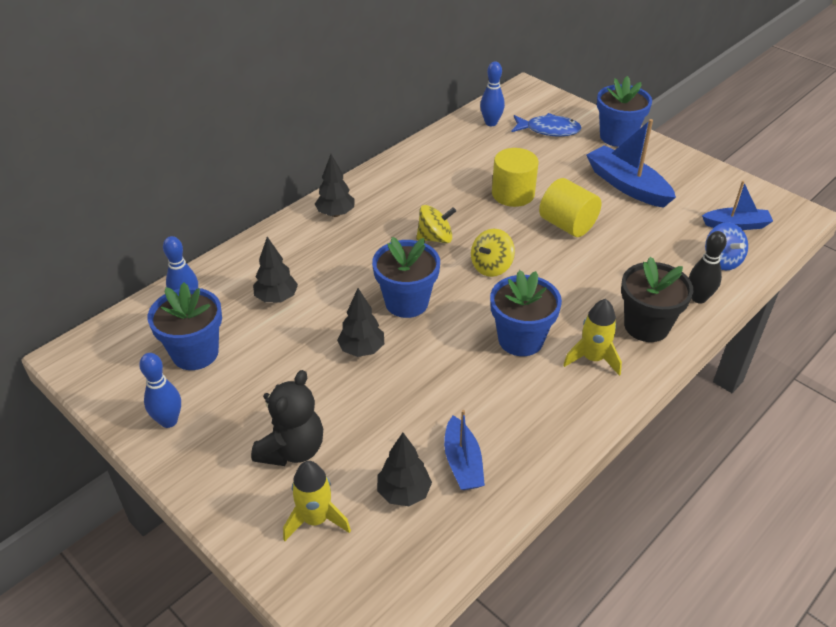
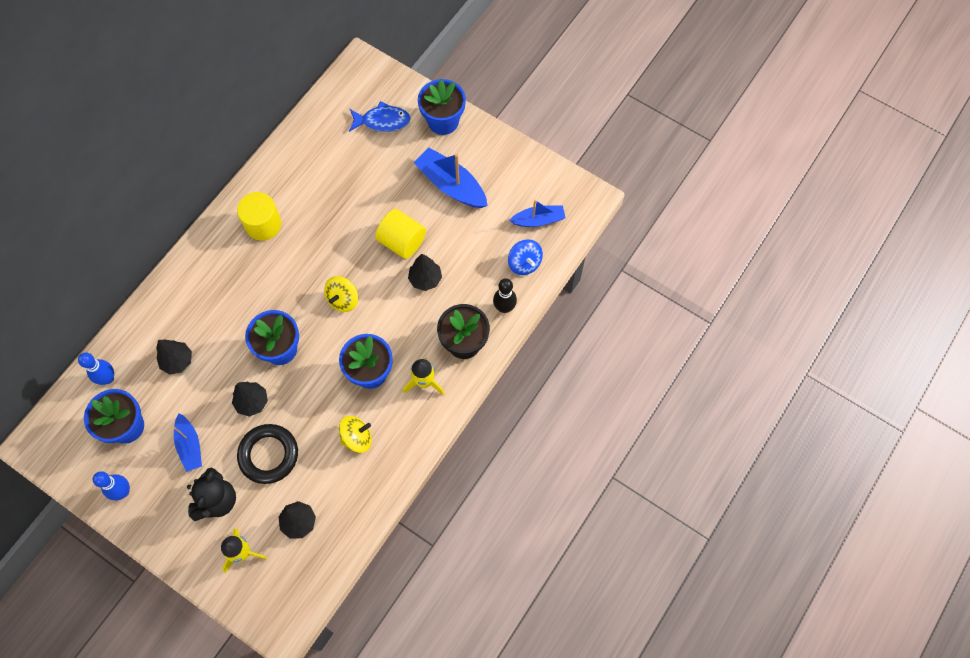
camera: 10 degrees left, 25 degrees up
black tree [315,154,355,217] -> black tree moved to [408,254,442,291]
yellow spinning top [416,205,456,244] -> yellow spinning top moved to [339,416,372,453]
blue boat [444,410,485,490] -> blue boat moved to [173,413,202,472]
blue bowling pin [480,61,505,126] -> none
yellow cylinder [492,148,539,207] -> yellow cylinder moved to [237,192,282,241]
none -> black ring [237,424,298,484]

